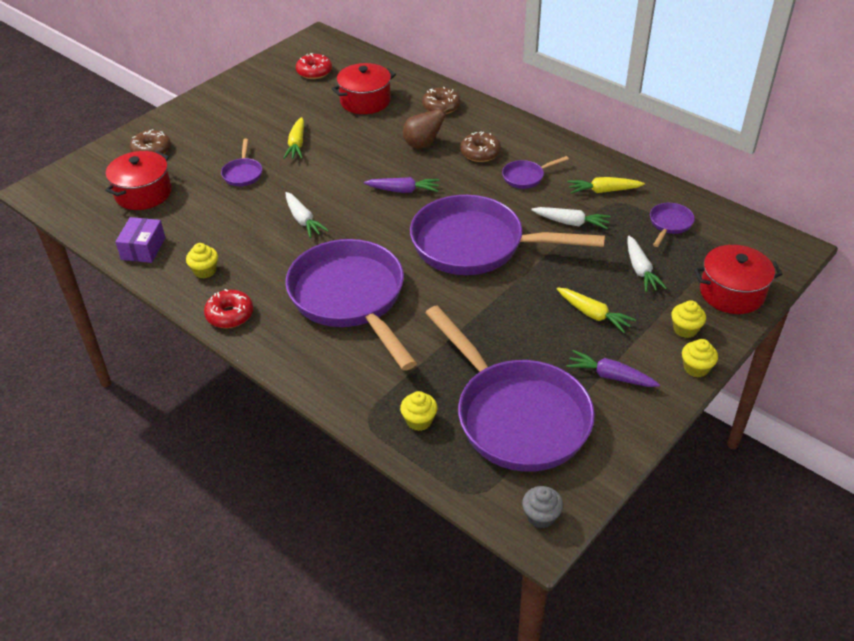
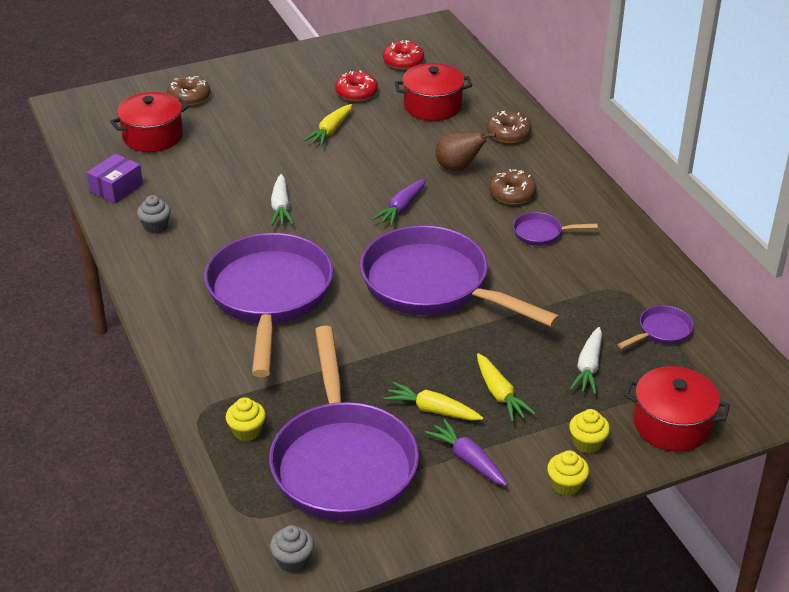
camera: 25 degrees right, 5 degrees down
yellow cupcake [186,243,218,278] -> grey cupcake [137,195,171,234]
red donut [204,289,253,328] -> red donut moved to [335,70,378,101]
purple pan [221,139,262,186] -> none
purple carrot [364,177,439,193] -> purple carrot turned 90 degrees clockwise [372,179,426,227]
white carrot [531,207,611,229] -> none
yellow carrot [568,177,645,194] -> yellow carrot moved to [383,382,483,421]

